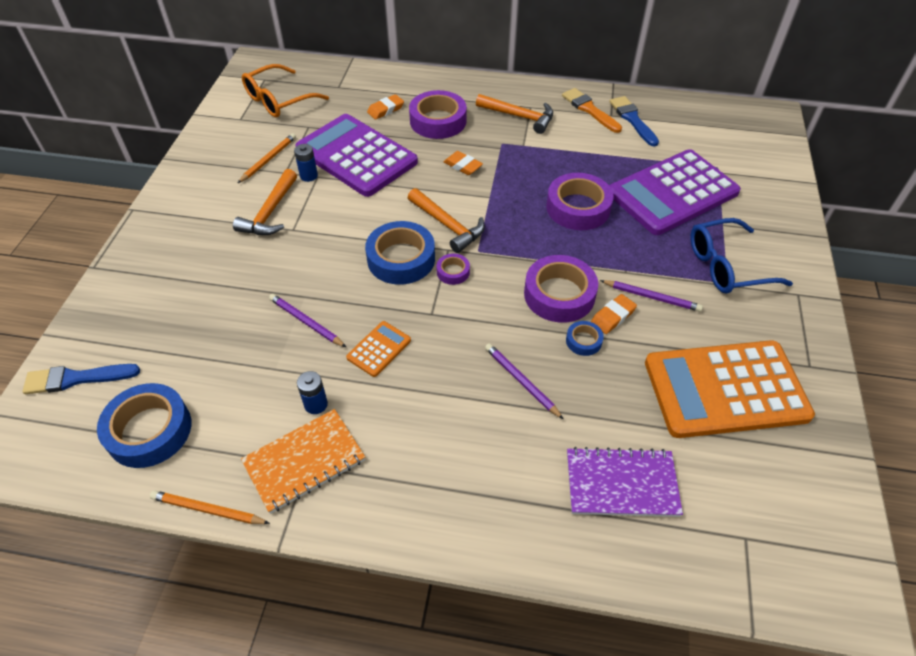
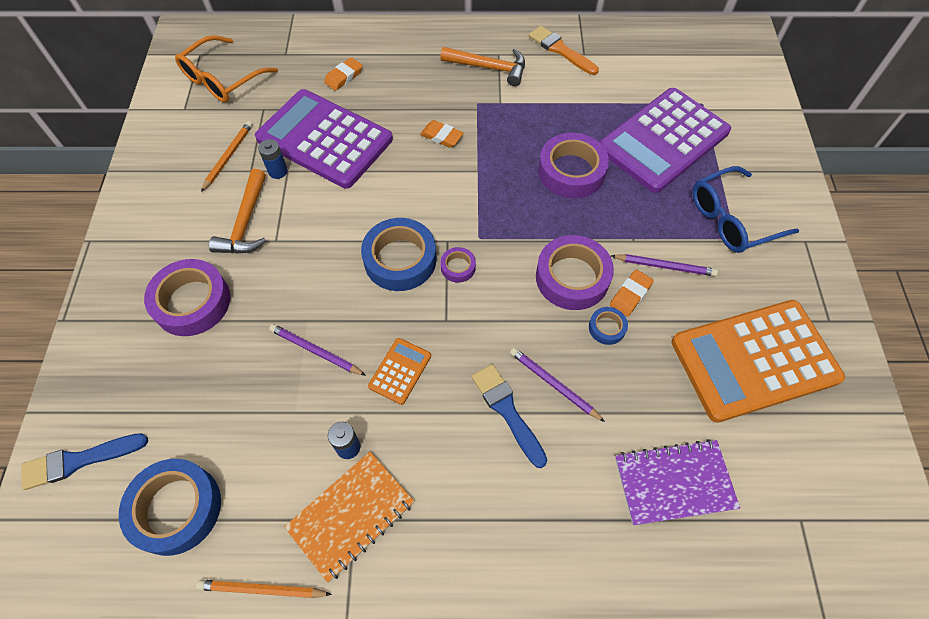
camera: 10 degrees left, 10 degrees up
orange hammer [408,188,485,253] -> none
purple tape [409,90,467,139] -> purple tape moved to [144,259,230,336]
blue brush [609,96,659,147] -> blue brush moved to [472,364,547,468]

